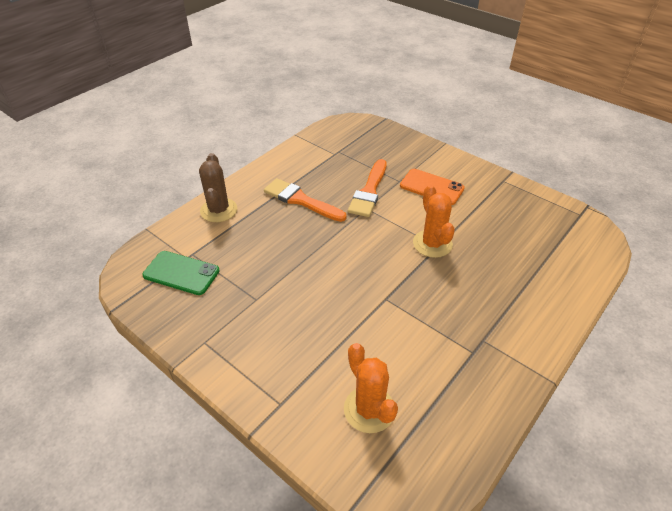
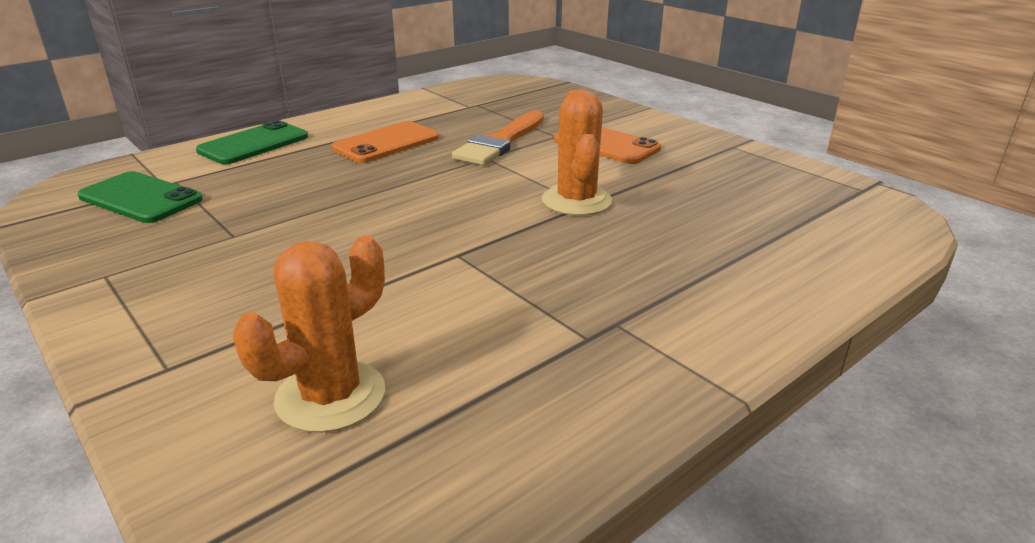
camera: 10 degrees right, 15 degrees down
brown cactus [199,153,237,222] -> green phone [196,120,308,164]
orange brush [264,178,347,222] -> orange phone [332,121,439,163]
orange cactus [344,343,398,433] -> orange cactus turned 60 degrees clockwise [233,236,385,433]

